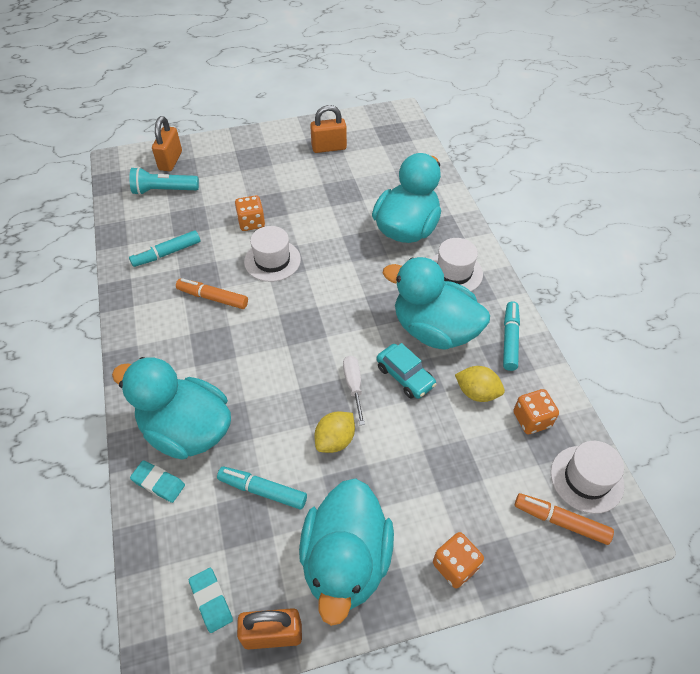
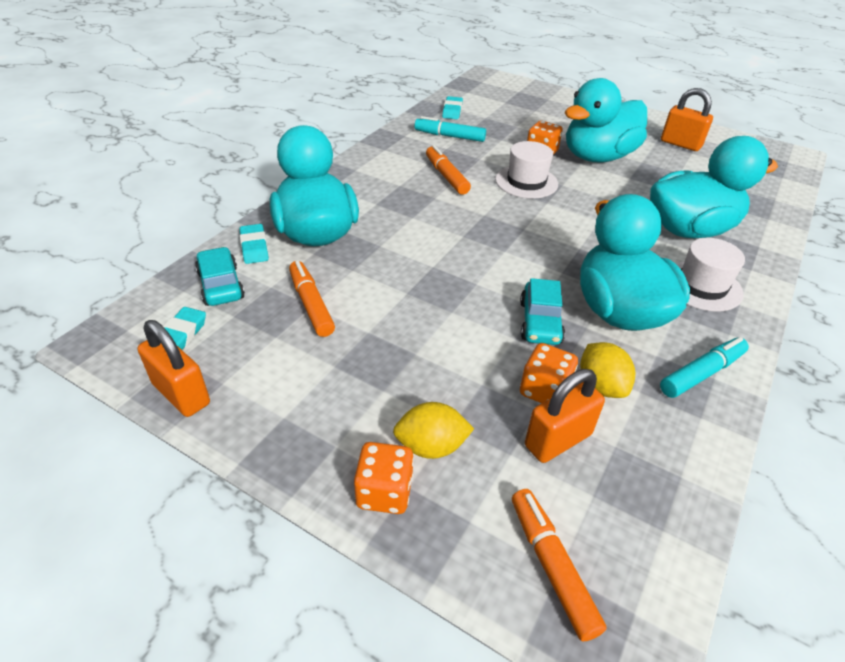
camera: 45 degrees right, 10 degrees down
turquoise flashlight [129,167,199,195] -> none
orange padlock [152,116,182,171] -> orange padlock moved to [525,369,605,463]
turquoise marker [217,466,307,510] -> orange marker [289,261,335,337]
turquoise duck [299,478,394,626] -> turquoise duck moved to [565,78,647,163]
yellow lemon [314,411,355,453] -> yellow lemon moved to [393,402,474,459]
white screwdriver [343,356,365,425] -> none
orange dice [513,389,559,434] -> orange dice moved to [520,343,578,403]
white hat [551,441,624,514] -> none
none -> turquoise car [195,247,245,306]
none -> turquoise eraser [442,96,463,119]

